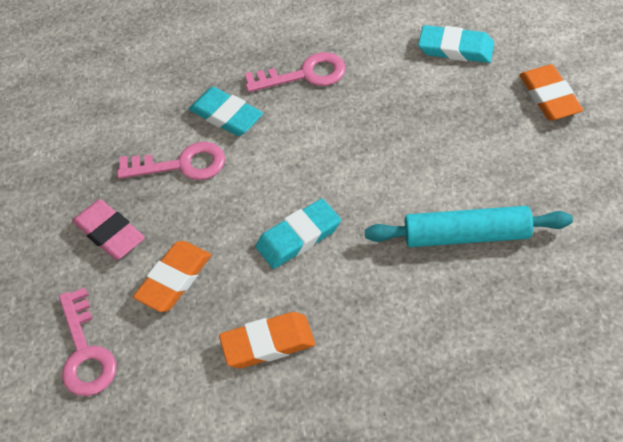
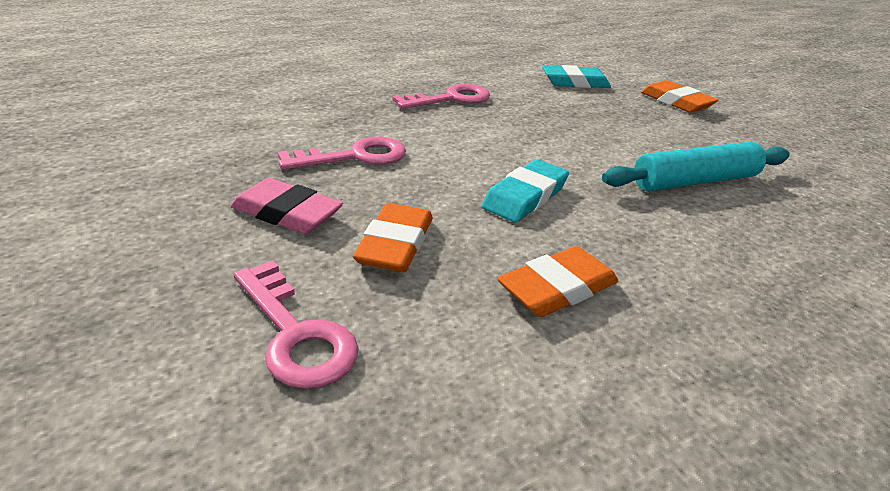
camera: 25 degrees left, 20 degrees down
turquoise eraser [189,87,263,136] -> none

